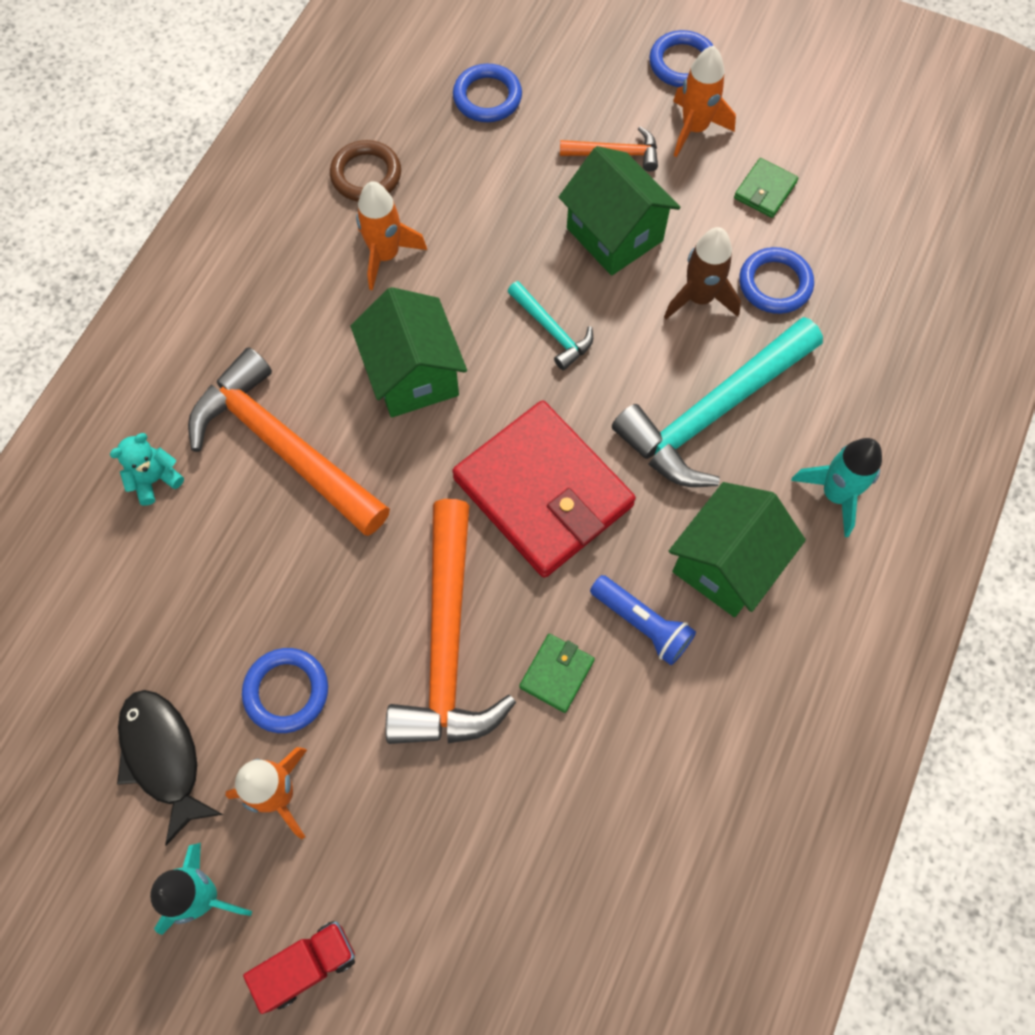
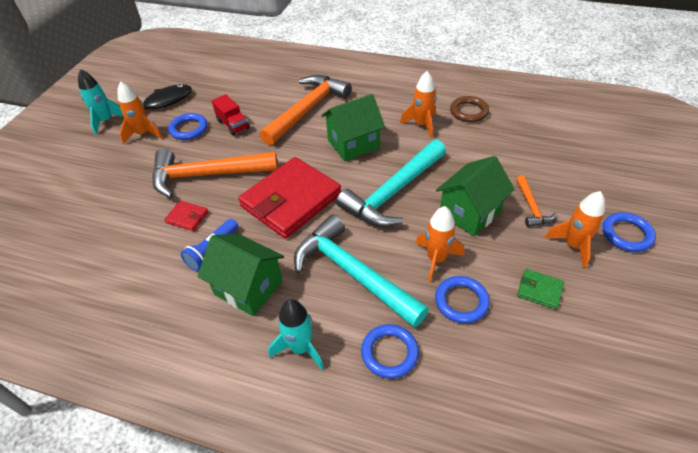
camera: 85 degrees right, 20 degrees down
turquoise teddy bear [110,433,184,506] -> none
red truck [243,921,355,1014] -> red truck moved to [212,94,249,136]
blue ring [453,64,522,122] -> blue ring moved to [361,324,419,379]
turquoise hammer [507,281,593,370] -> turquoise hammer [336,139,446,227], size x2.11
green wallet [519,634,595,713] -> red wallet [164,200,208,231]
brown rocket [664,227,741,319] -> orange rocket [415,206,464,282]

